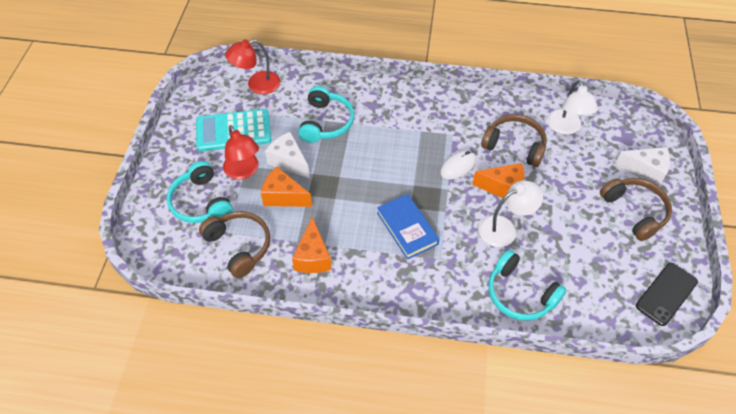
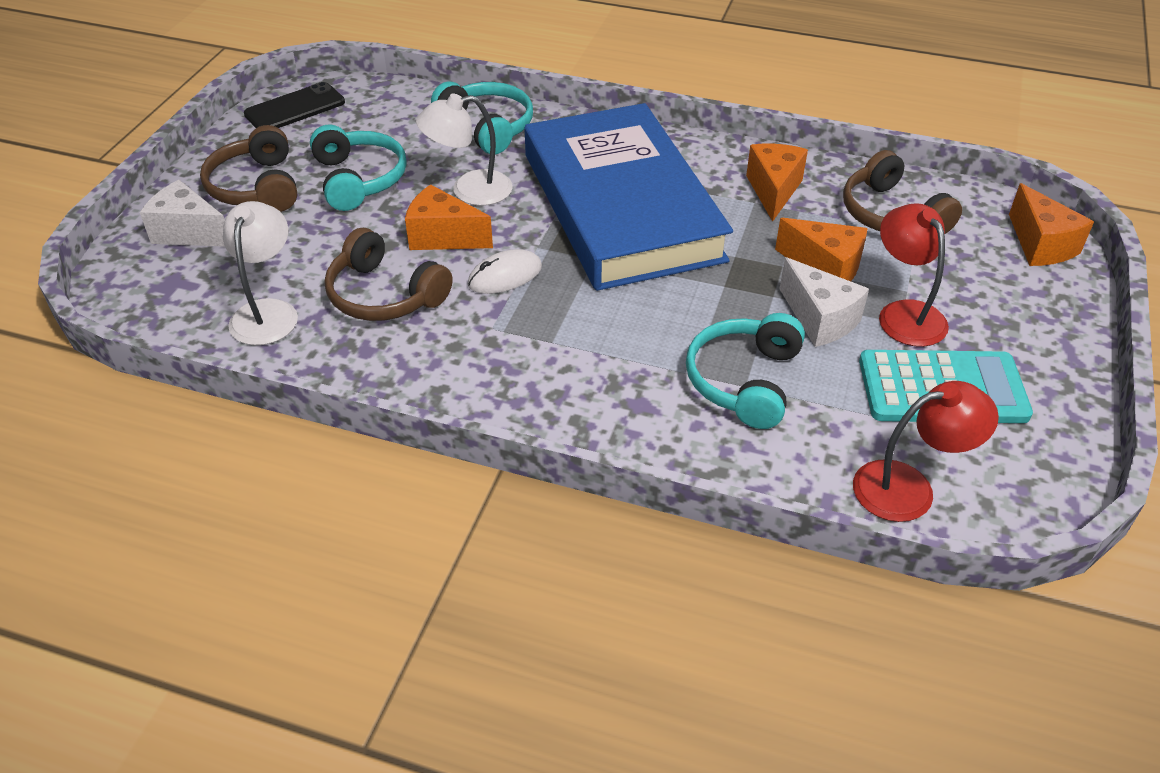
camera: 170 degrees left, 10 degrees down
turquoise headphones [167,161,233,223] -> turquoise headphones moved to [310,124,407,211]
blue book [377,194,440,260] -> blue book [525,103,733,291], size x2.32
none -> orange cheese [1009,183,1094,266]

